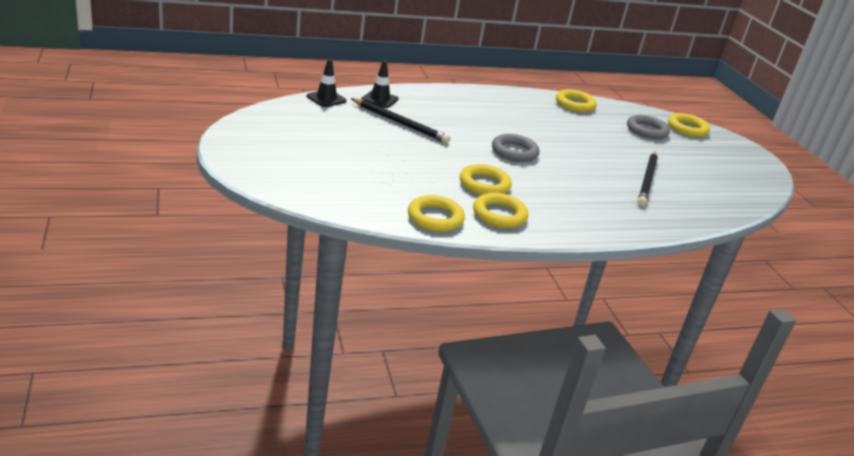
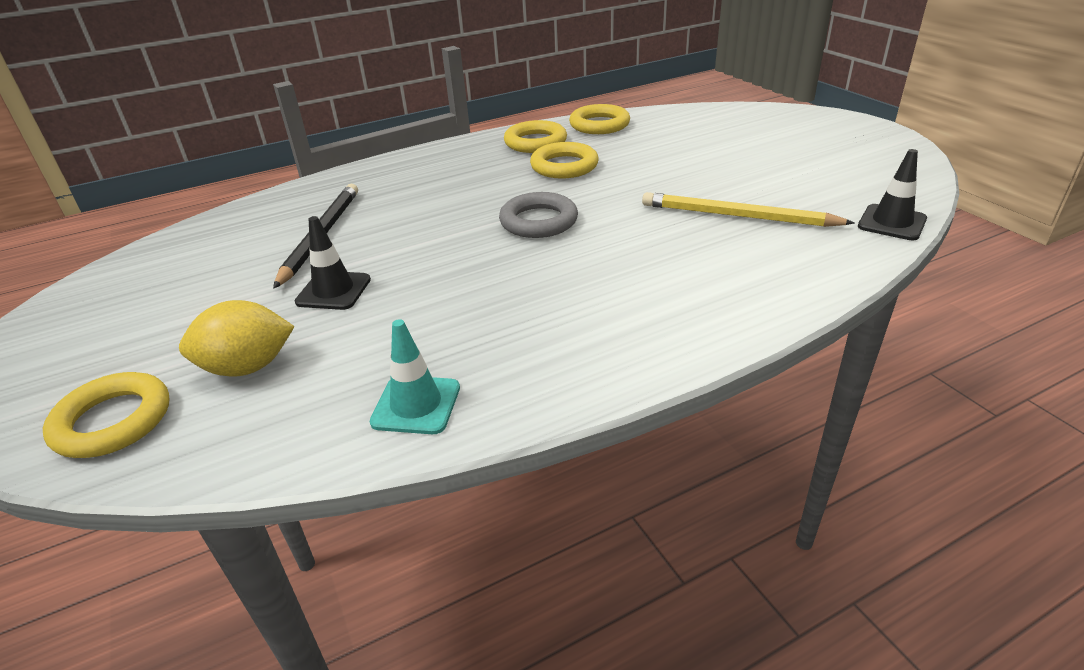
camera: 175 degrees right, 5 degrees up
black pencil [351,98,450,143] -> yellow pencil [642,192,855,227]
black traffic cone [361,60,399,108] -> black traffic cone moved to [295,216,371,310]
yellow ring [556,89,597,112] -> turquoise traffic cone [370,319,460,434]
grey ring [627,115,670,139] -> yellow lemon [179,300,295,376]

